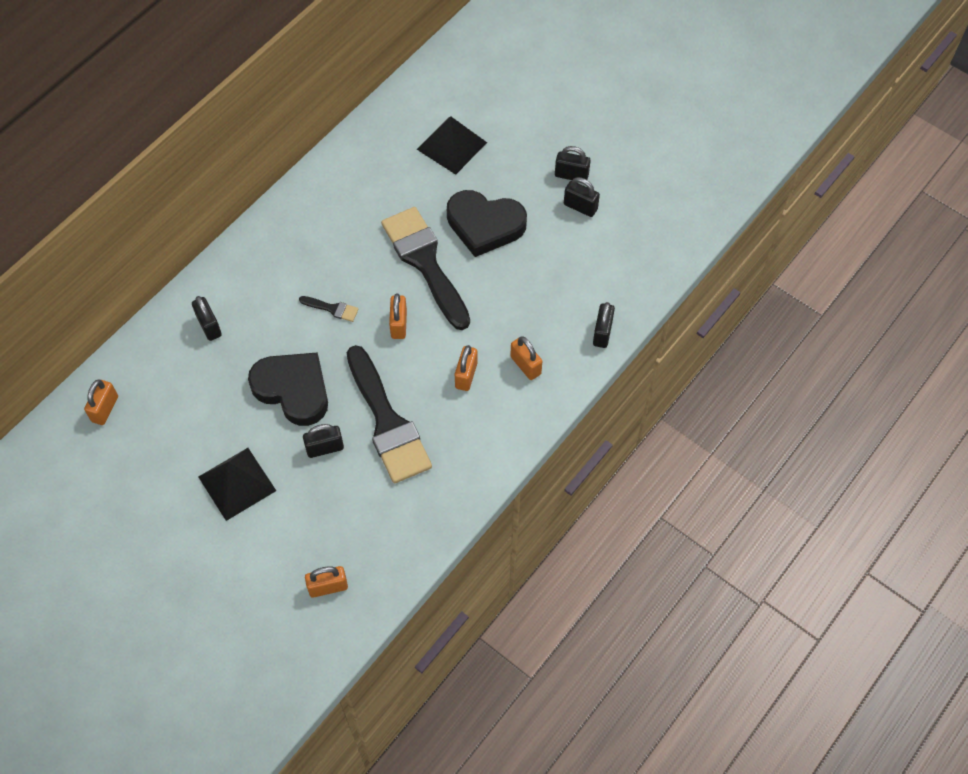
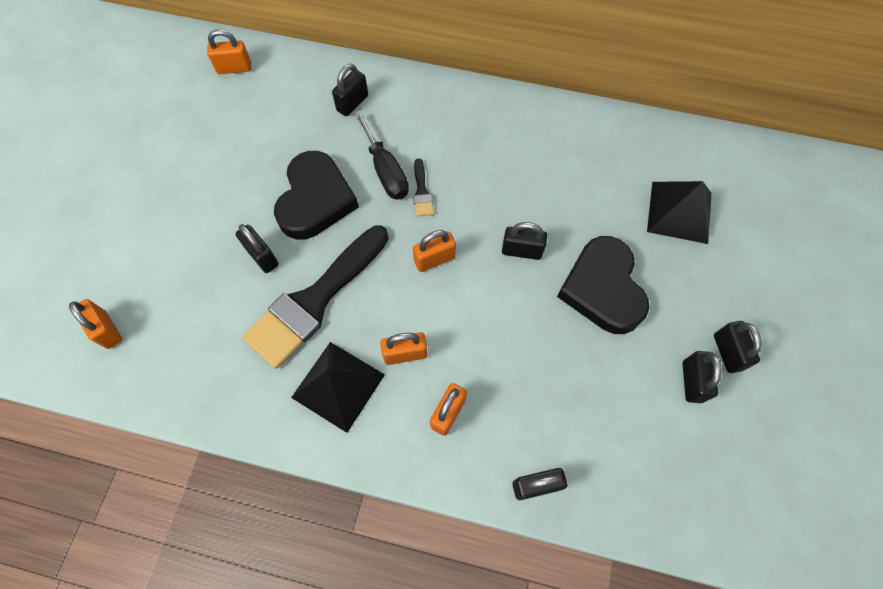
camera: 65 degrees right, 5 degrees up
black pyramid [198,448,276,521] -> black pyramid moved to [291,342,385,433]
black brush [381,207,470,330] -> black padlock [502,222,547,260]
none -> black screwdriver [354,110,409,200]

